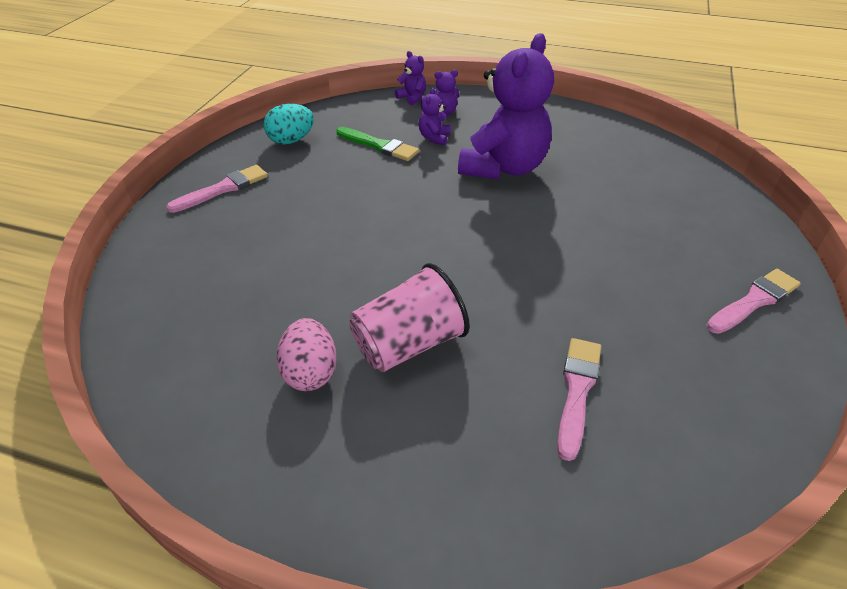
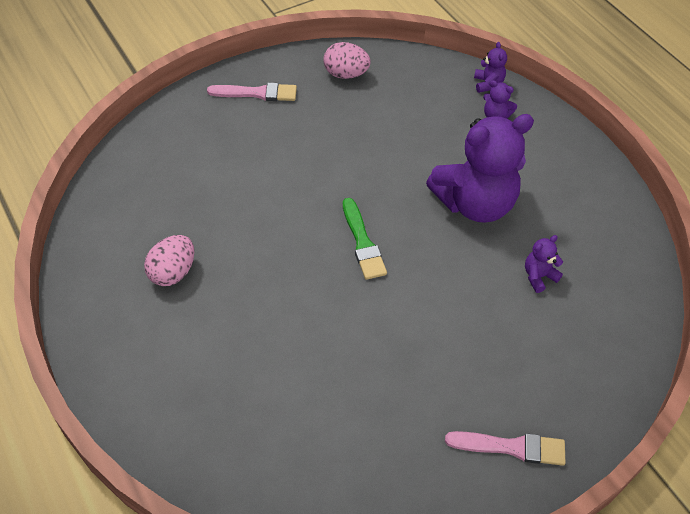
camera: 40 degrees right, 10 degrees up
turquoise egg [264,104,314,144] -> pink egg [323,42,371,79]
green brush [337,127,419,161] -> green brush moved to [343,198,387,280]
pink cup [349,263,469,372] -> none
purple teddy bear [419,88,450,146] -> purple teddy bear moved to [525,235,563,293]
pink brush [557,338,601,461] -> none

